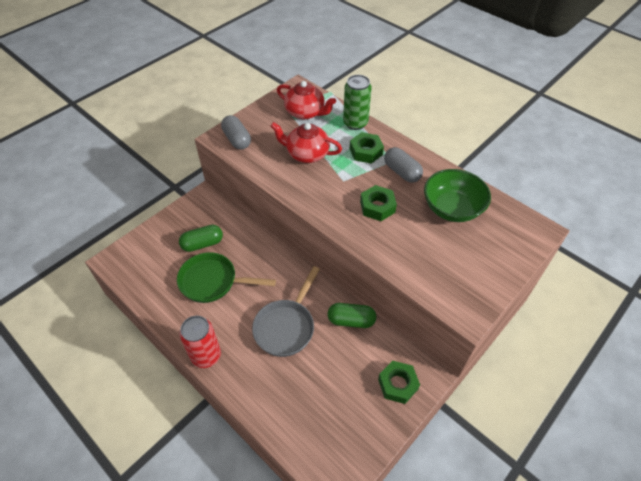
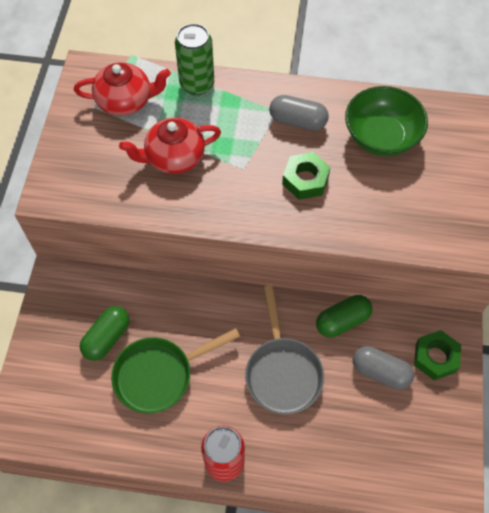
camera: 35 degrees left, 10 degrees up
grey capsule [221,115,251,150] -> grey capsule moved to [353,346,414,390]
green nut [350,132,384,164] -> none

